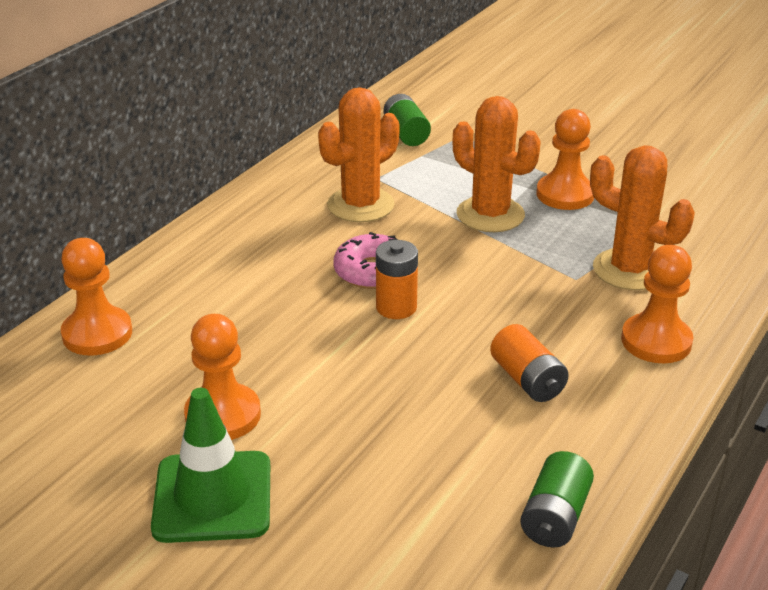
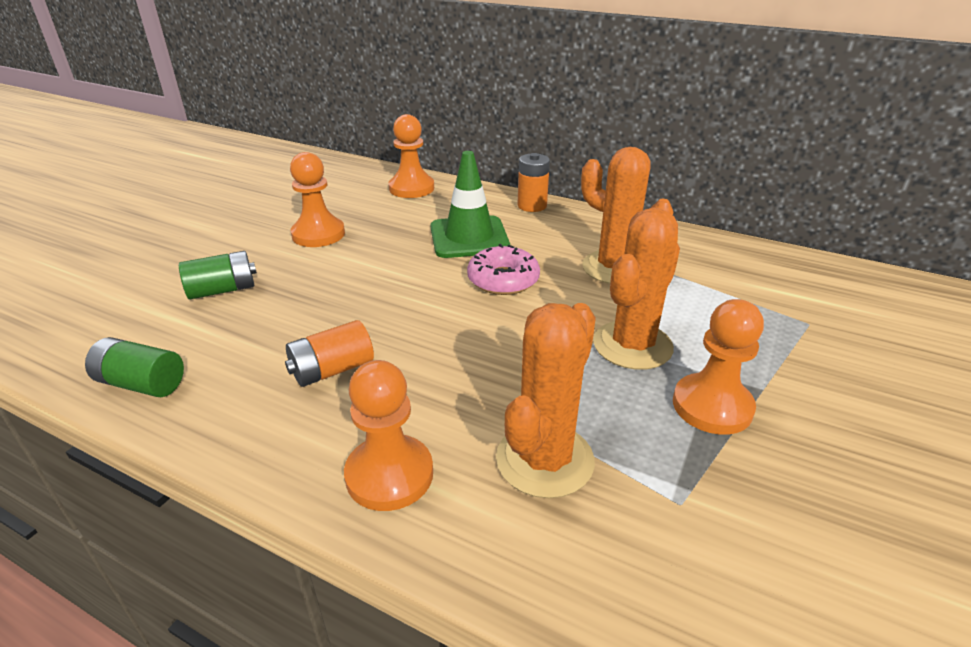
camera: 85 degrees right, 0 degrees up
green traffic cone [151,388,270,543] -> green traffic cone moved to [431,151,510,258]
orange battery [376,240,418,319] -> orange battery moved to [517,153,550,212]
green battery [384,94,431,146] -> green battery moved to [179,251,257,299]

